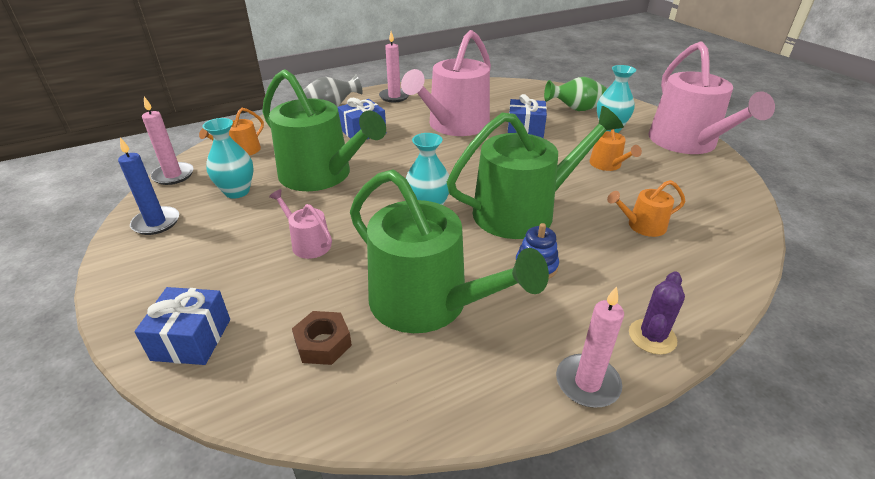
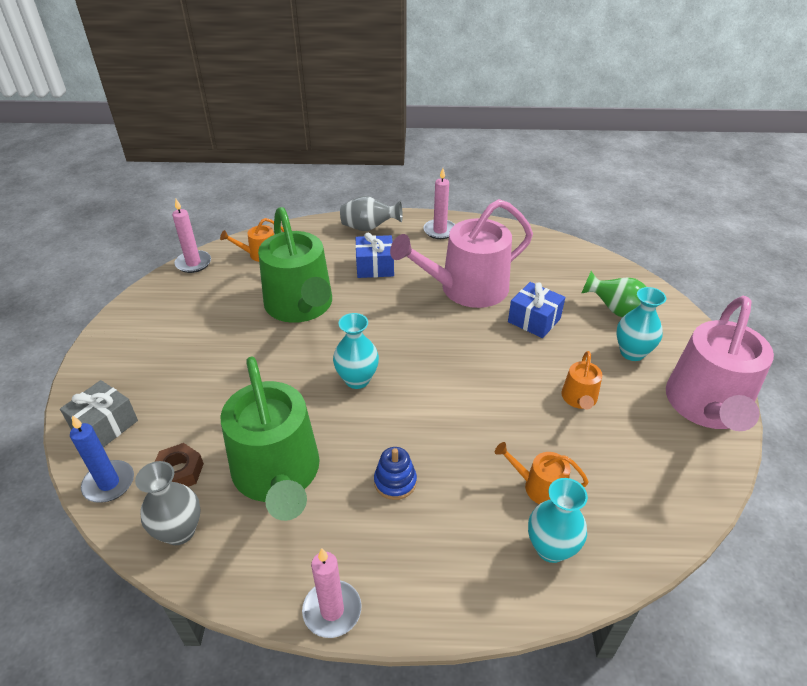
camera: 30 degrees right, 5 degrees up
blue candle [118,137,179,235] -> blue candle moved to [70,415,134,503]
blue gift [134,287,230,365] -> grey gift [60,380,138,447]
turquoise vase [203,118,254,198] -> turquoise vase moved to [528,478,588,563]
pink watering can [269,189,332,259] -> none
green watering can [447,106,624,239] -> none
purple cactus [629,272,685,355] -> none
none -> grey vase [135,461,201,545]

